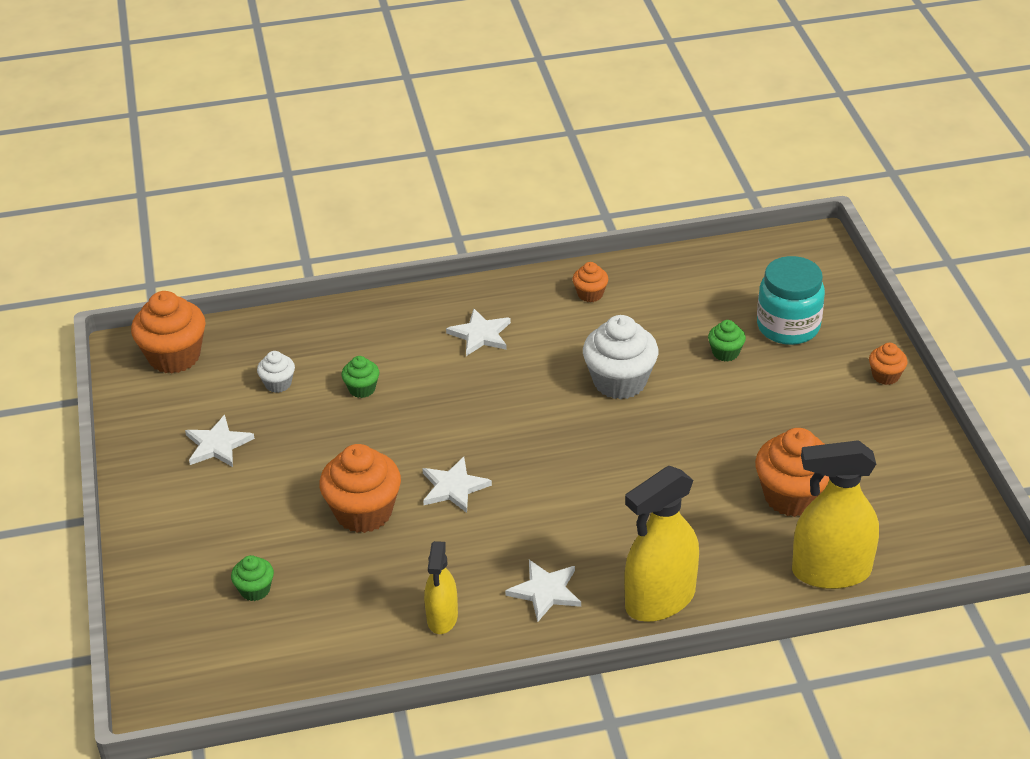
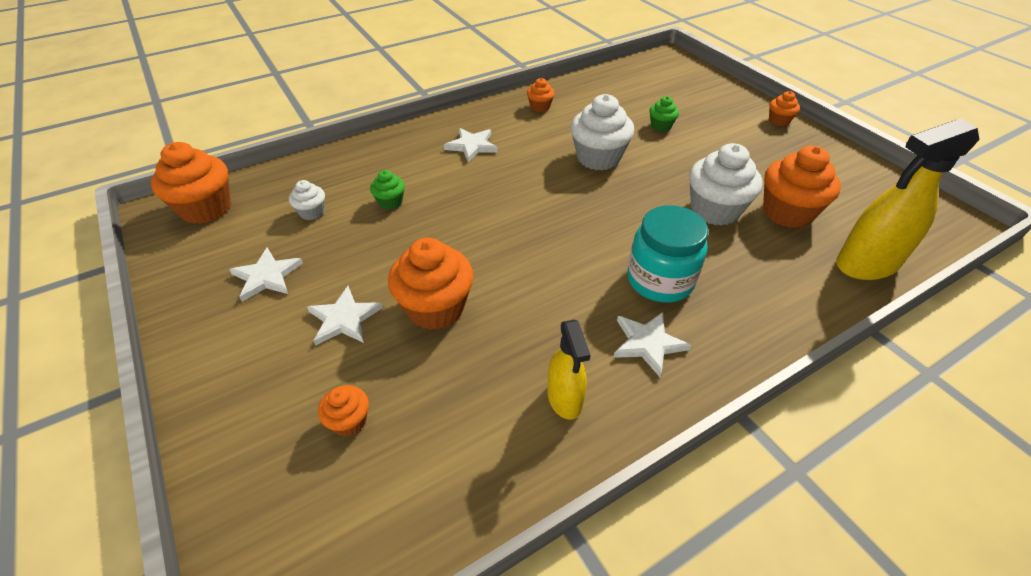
camera: 20 degrees left, 5 degrees up
green cupcake [231,555,274,601] -> orange cupcake [318,385,369,436]
white star [422,457,492,513] -> white star moved to [307,286,383,346]
yellow spray bottle [624,466,699,622] -> none
turquoise jar [757,256,825,345] -> turquoise jar moved to [627,205,708,302]
none -> white cupcake [689,143,762,226]

